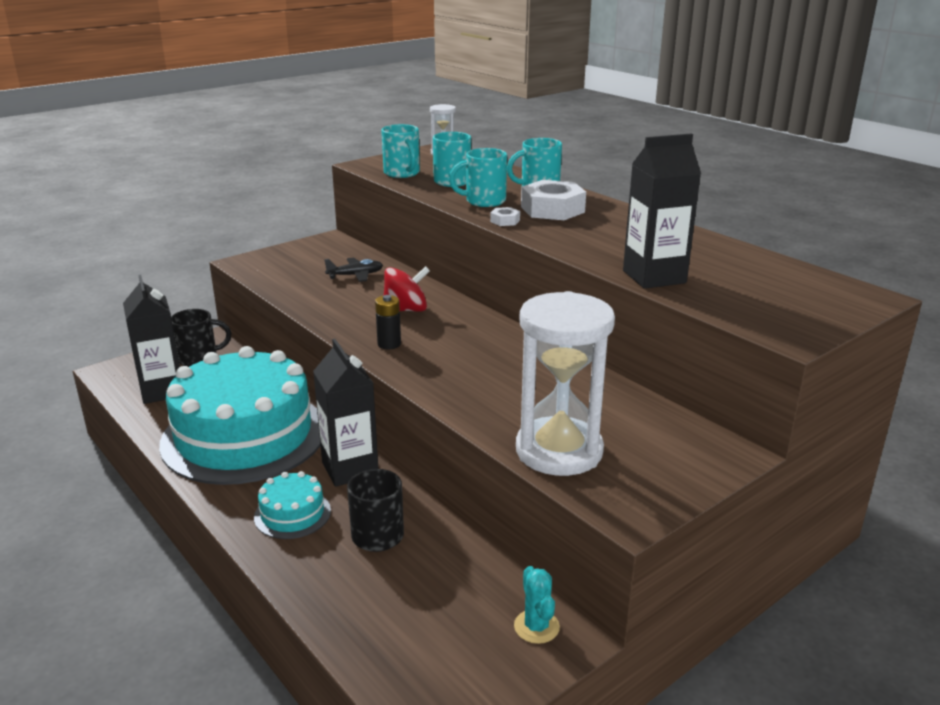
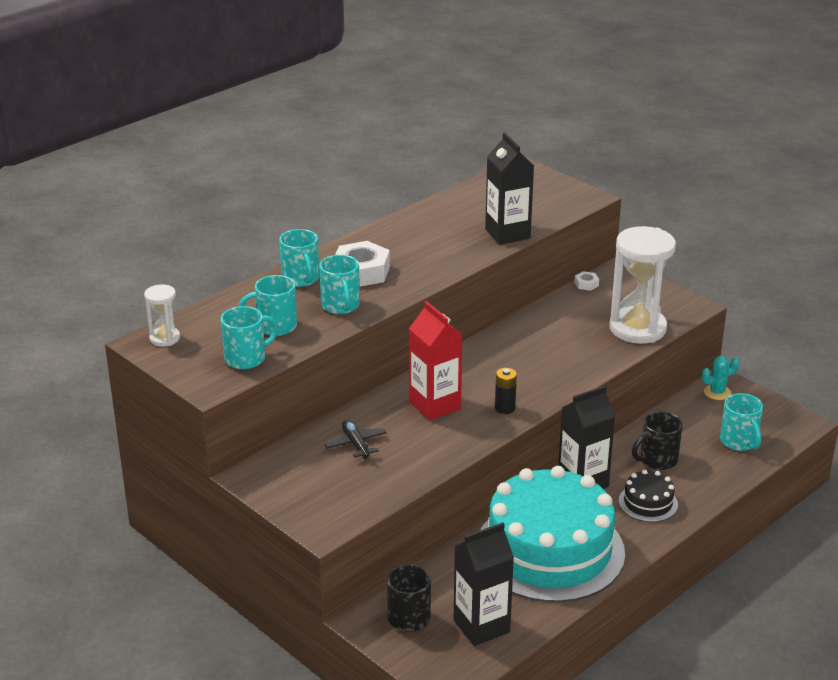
camera: 95 degrees left, 5 degrees up
turquoise cake [254,471,331,539] -> black cake [619,469,678,522]
red spinning top [384,266,430,312] -> red carton [409,301,462,421]
white nut [490,207,520,226] -> white nut moved to [574,271,599,291]
none -> turquoise mug [720,393,763,451]

